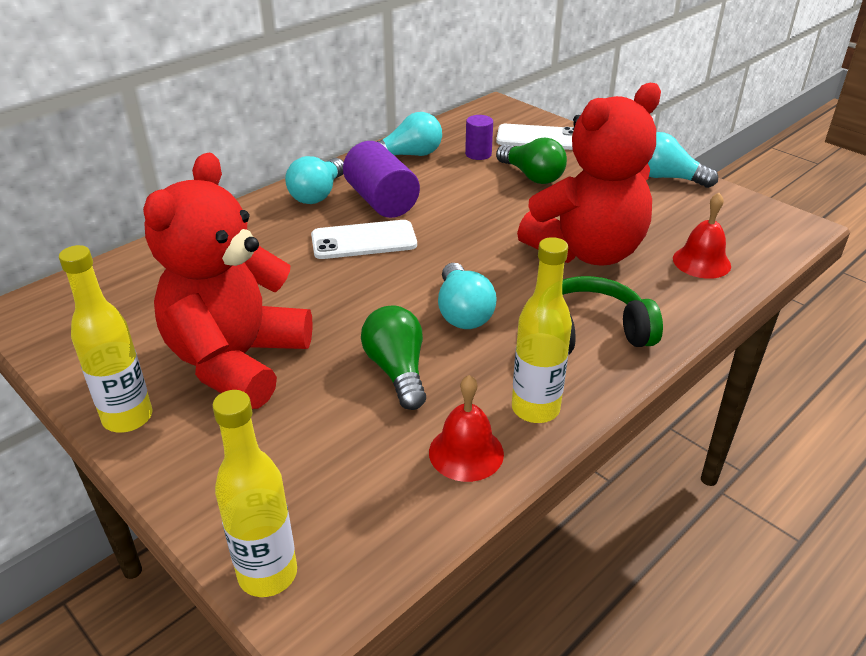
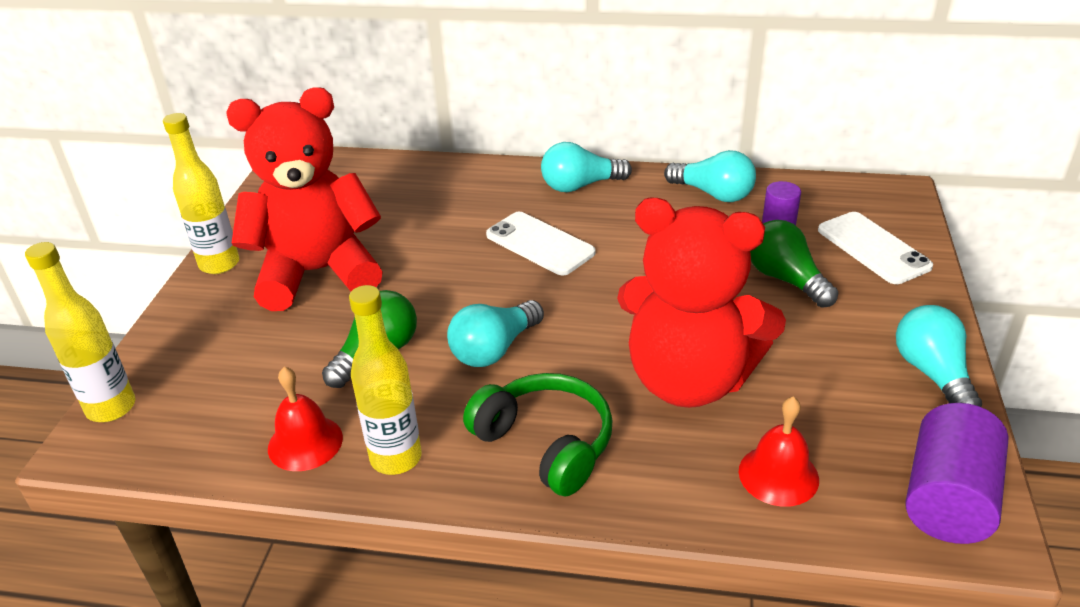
camera: 55 degrees right, 0 degrees up
purple cylinder [343,141,420,218] -> purple cylinder moved to [905,403,1008,544]
green light bulb [496,138,567,184] -> green light bulb turned 135 degrees clockwise [750,220,838,308]

